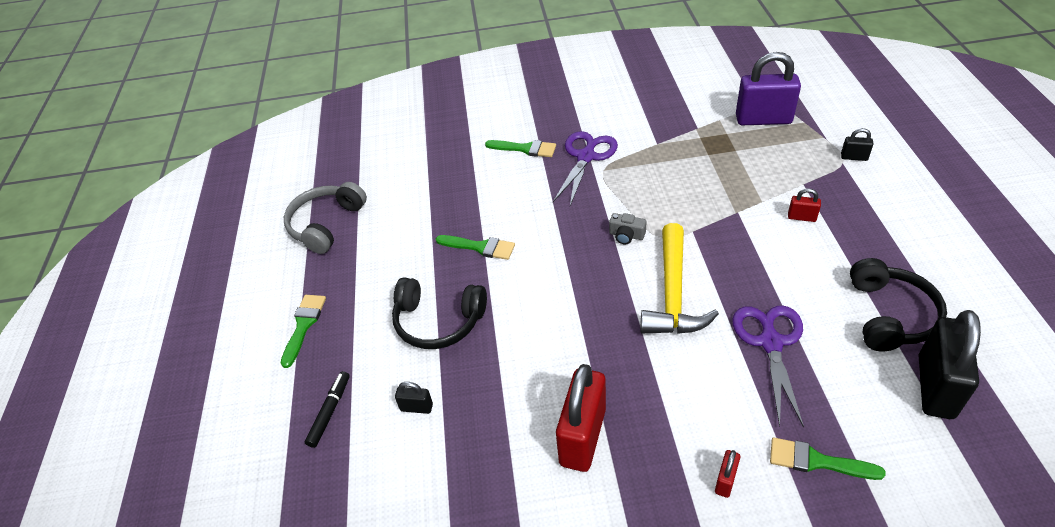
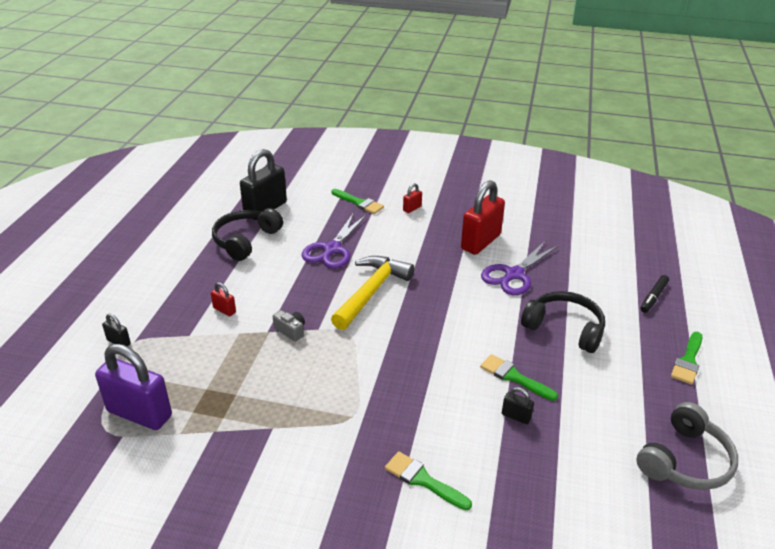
camera: 165 degrees left, 10 degrees down
black padlock [395,382,433,414] -> black padlock moved to [502,387,534,424]
purple scissors [553,131,618,206] -> purple scissors moved to [481,241,559,295]
grey camera [609,213,646,244] -> grey camera moved to [273,310,305,342]

